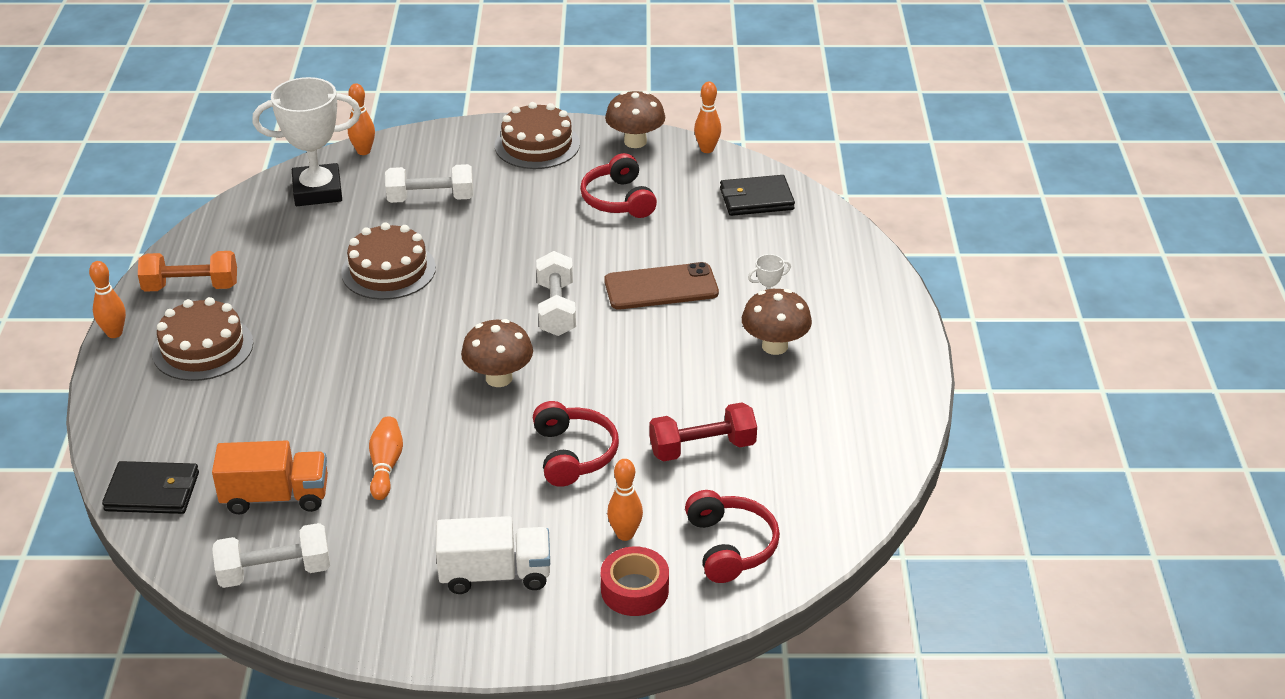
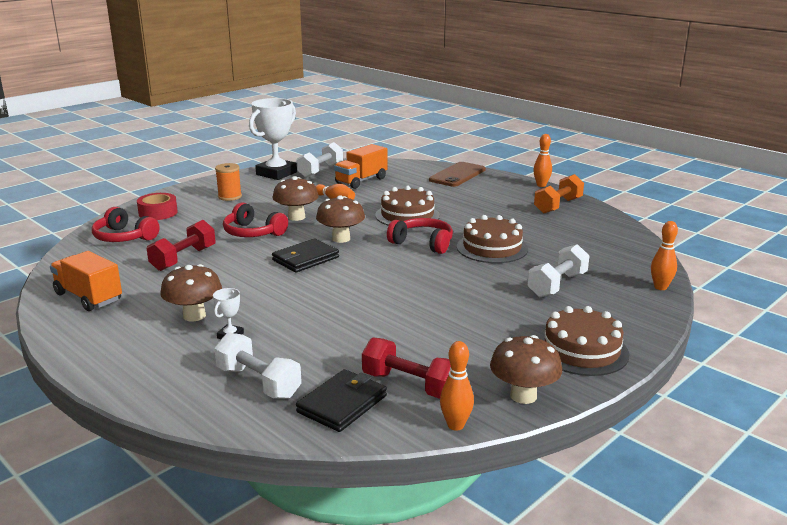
camera: 135 degrees right, 15 degrees down
black wallet [102,461,199,514] -> black wallet moved to [272,239,339,273]
brown cake [152,297,253,381] -> brown cake moved to [375,186,440,228]
white trophy [252,77,361,206] -> white trophy moved to [249,98,297,180]
white truck [436,516,550,594] -> orange spool [215,163,242,201]
white dumbbell [536,251,576,336] -> white dumbbell moved to [214,333,302,399]
red headphones [580,153,657,218] -> red headphones moved to [387,218,453,254]
brown phone [604,262,719,310] -> brown phone moved to [429,162,486,187]
orange bowling pin [607,459,643,541] -> none
none -> orange truck [50,251,122,311]
none -> brown mushroom [272,176,319,221]
none -> red dumbbell [362,337,451,399]

